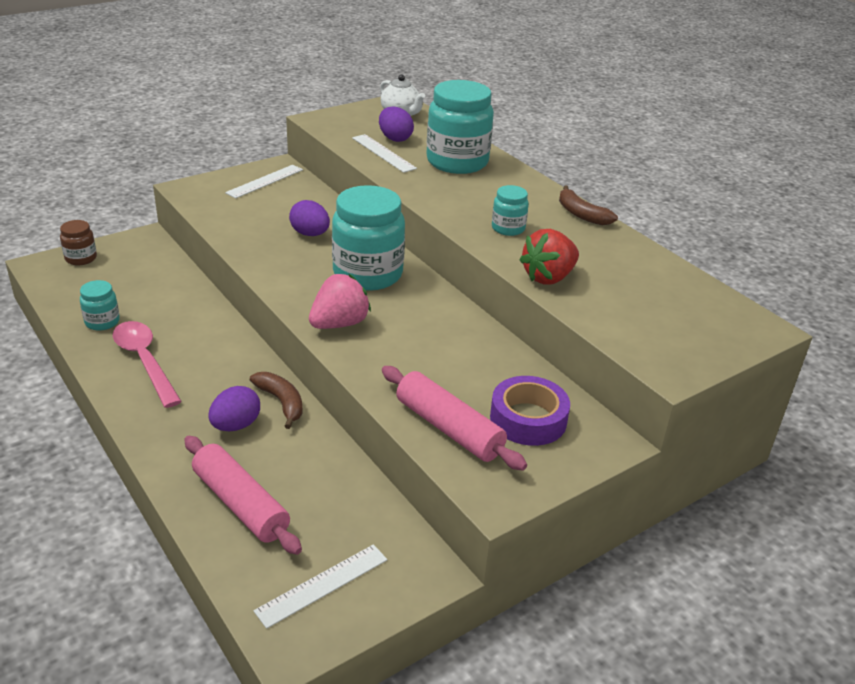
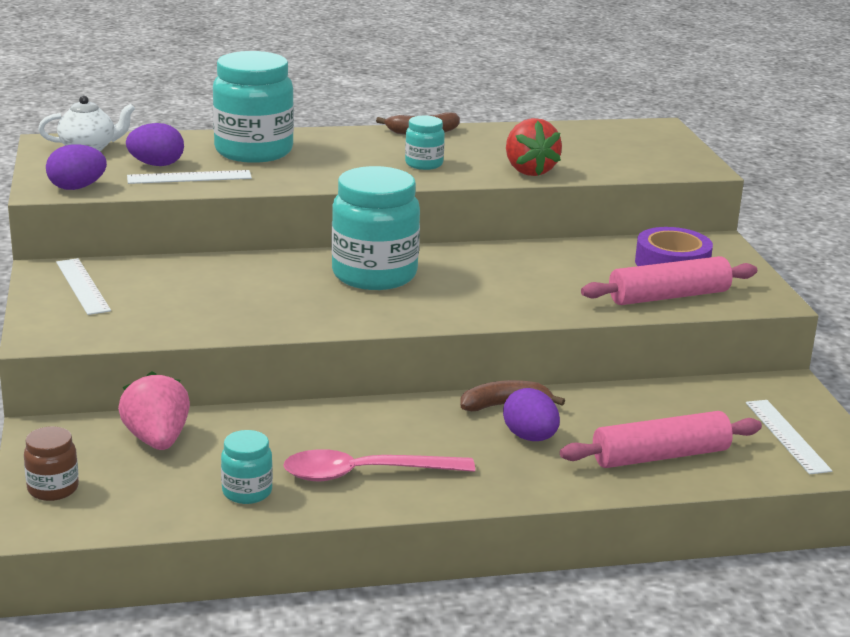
camera: 65 degrees left, 10 degrees down
purple egg [289,200,330,236] -> purple egg moved to [46,144,107,190]
pink strawberry [309,274,371,329] -> pink strawberry moved to [118,371,190,450]

